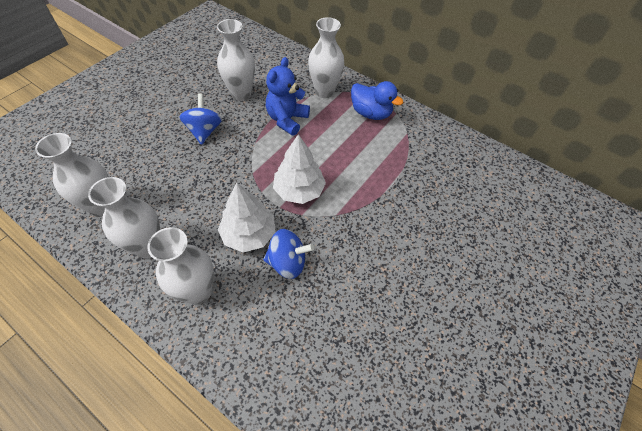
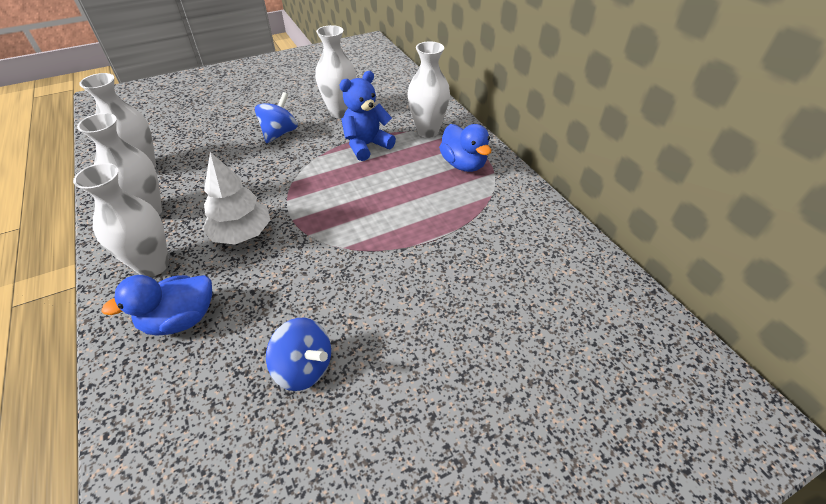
camera: 30 degrees right, 10 degrees down
blue spinning top [263,229,314,279] -> blue spinning top moved to [266,318,331,391]
white tree [273,134,326,204] -> none
none -> blue duck [101,275,212,336]

